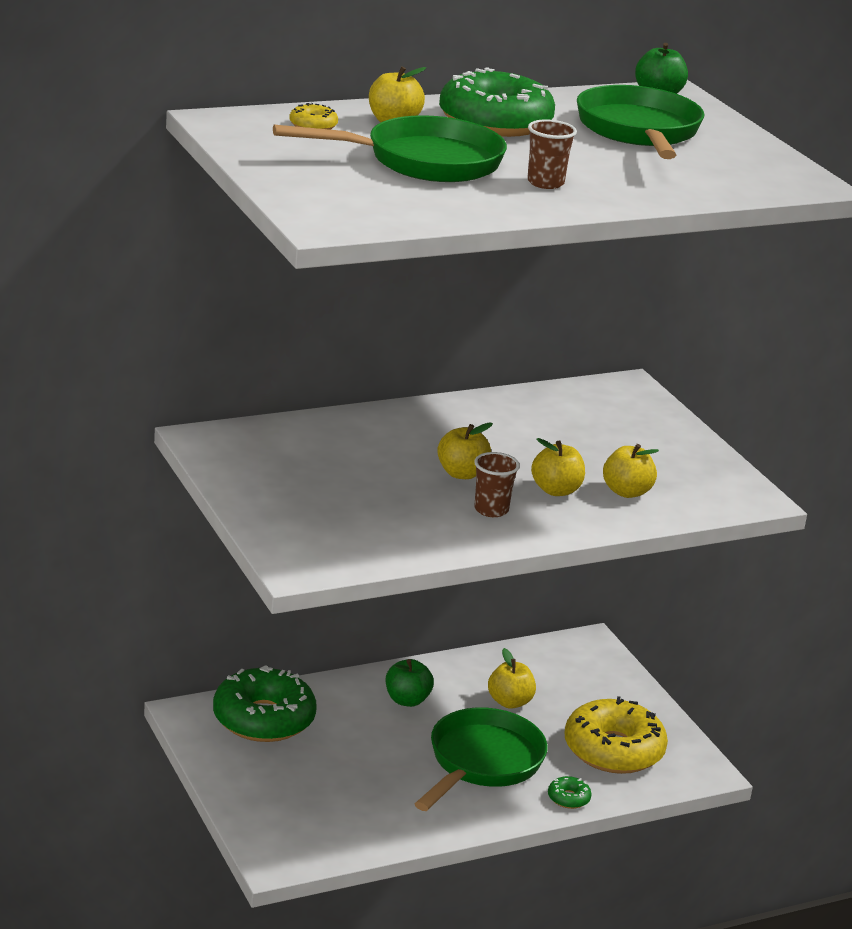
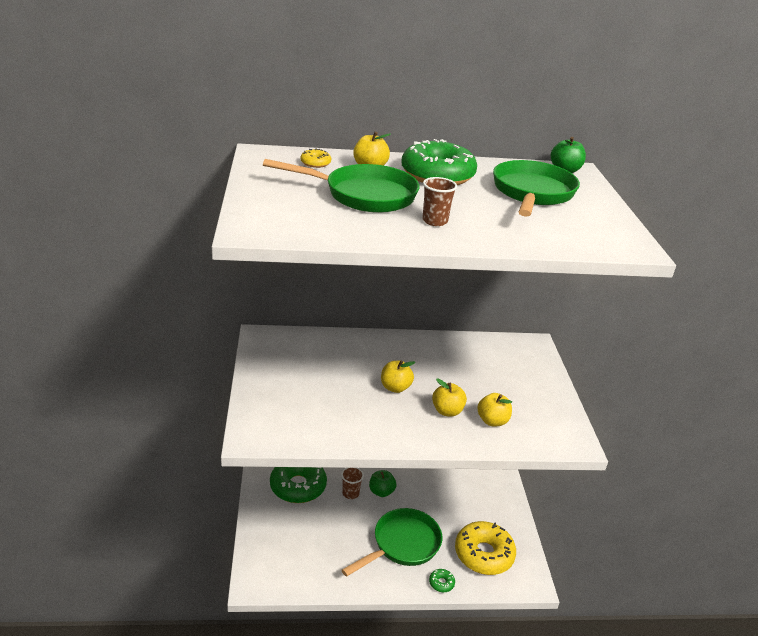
camera: 20 degrees right, 5 degrees up
brown cup [474,452,520,517] -> brown cup moved to [341,468,364,499]
yellow apple [488,648,536,709] -> none

